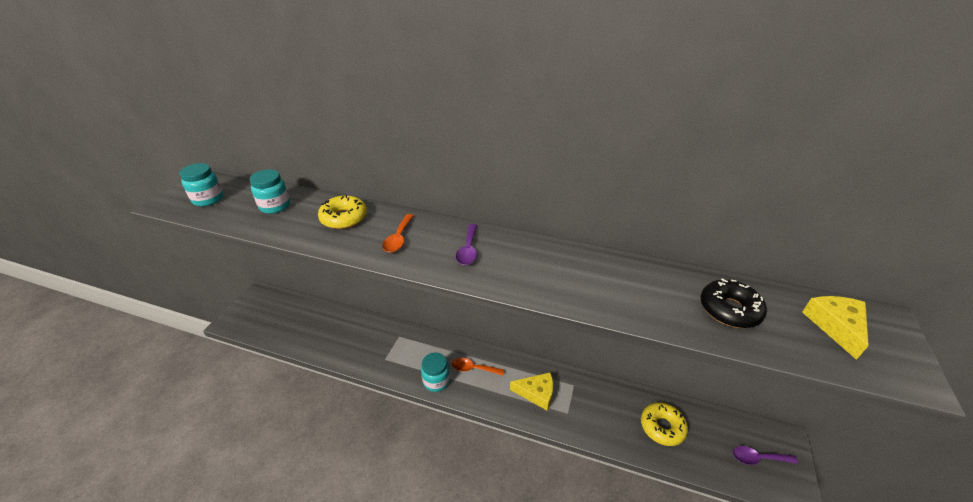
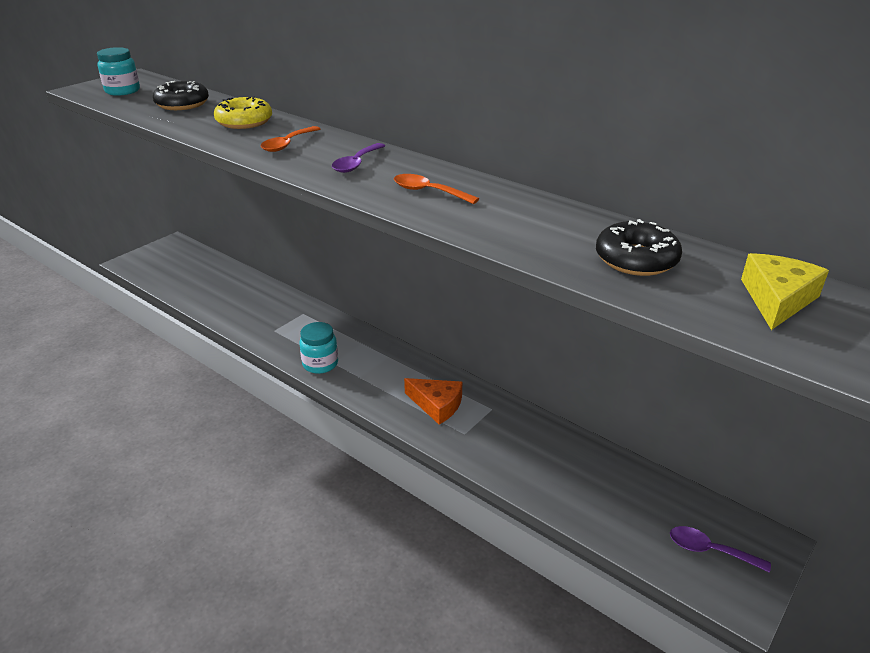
camera: 20 degrees right, 5 degrees down
turquoise jar [250,169,290,214] -> black donut [153,81,209,110]
orange spoon [452,358,504,376] -> orange spoon moved to [394,174,479,204]
yellow cheese [510,372,553,410] -> orange cheese [404,378,462,425]
yellow donut [641,402,688,446] -> none

